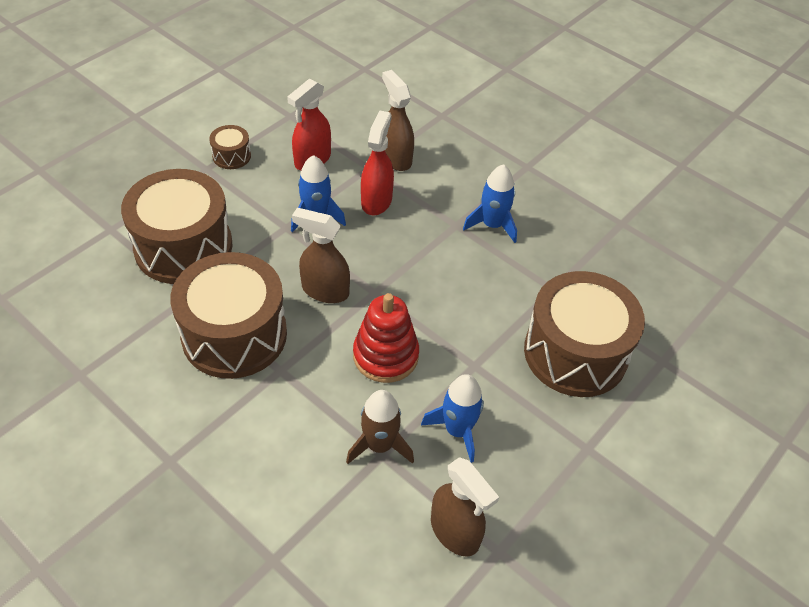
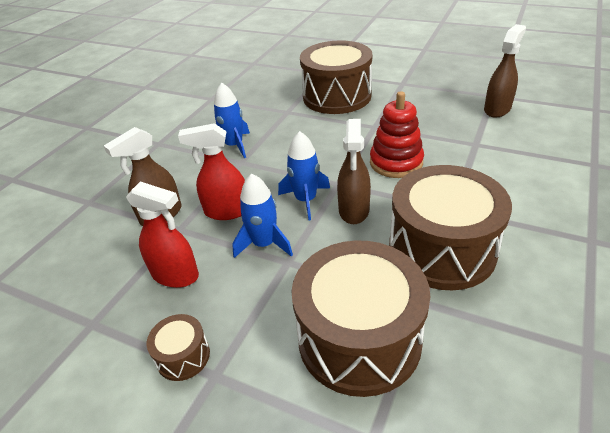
camera: 100 degrees left, 10 degrees down
brown rocket [346,390,414,464] -> none
blue rocket [421,374,484,463] -> blue rocket moved to [278,131,330,220]

